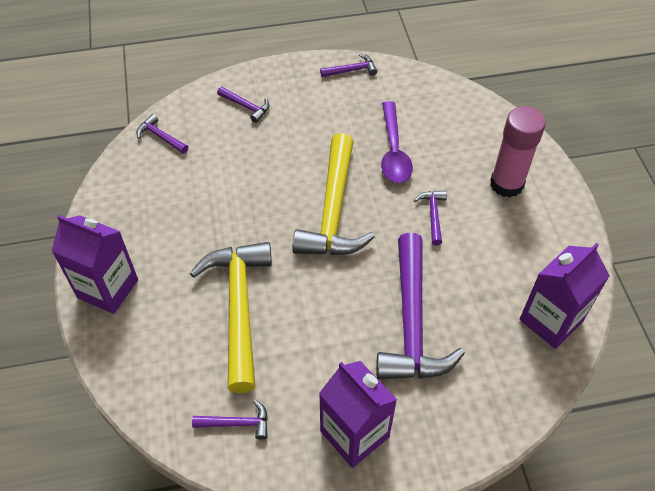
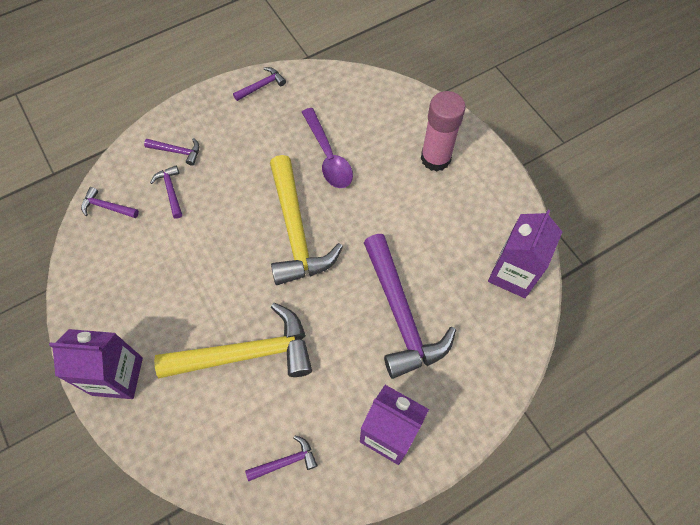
camera: 20 degrees left, 10 degrees up
yellow hammer [190,242,272,393] -> yellow hammer turned 105 degrees clockwise [154,303,312,378]
purple hammer [414,190,447,245] -> purple hammer moved to [150,166,182,219]

